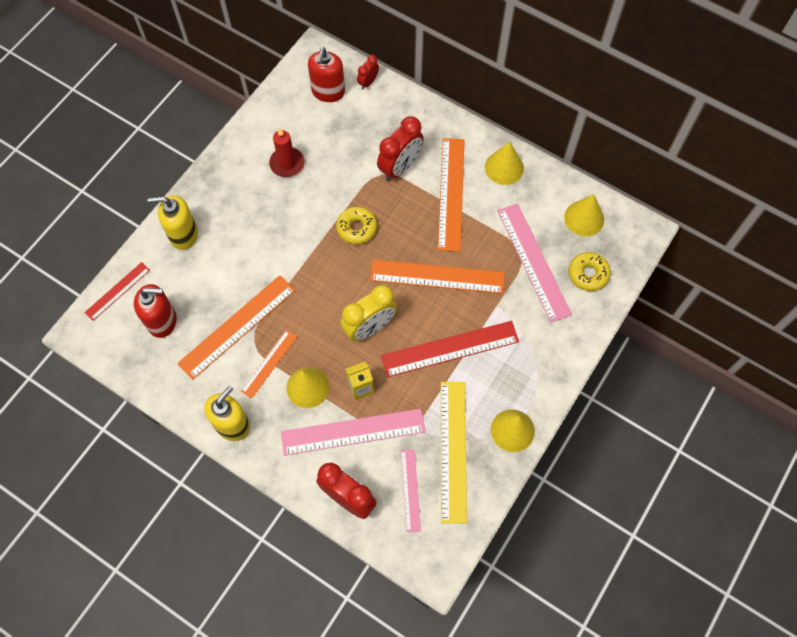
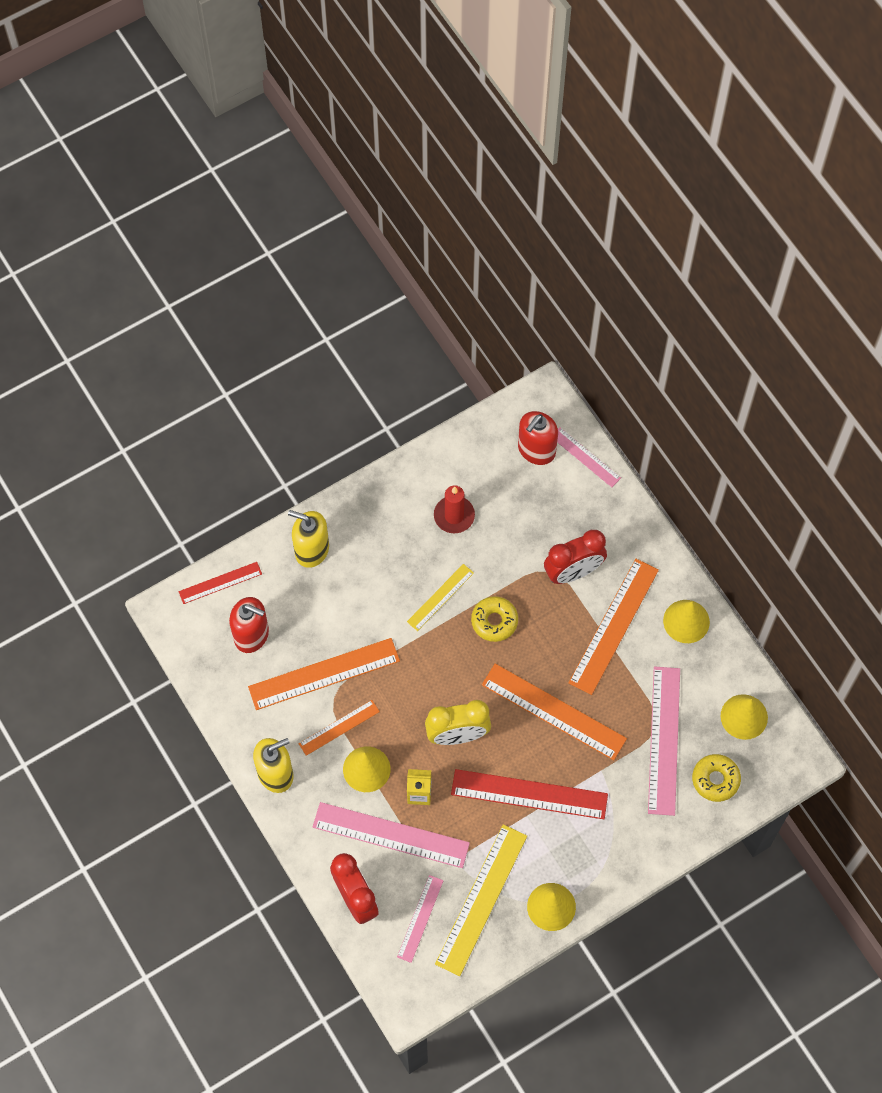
camera: 25 degrees right, 0 degrees up
red clock [357,55,379,90] -> pink ruler [557,427,621,487]
none -> yellow ruler [407,564,474,631]

